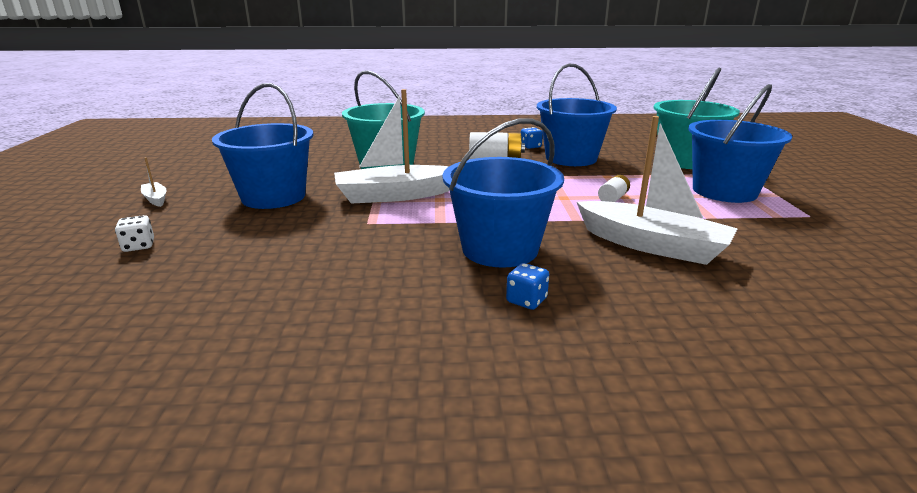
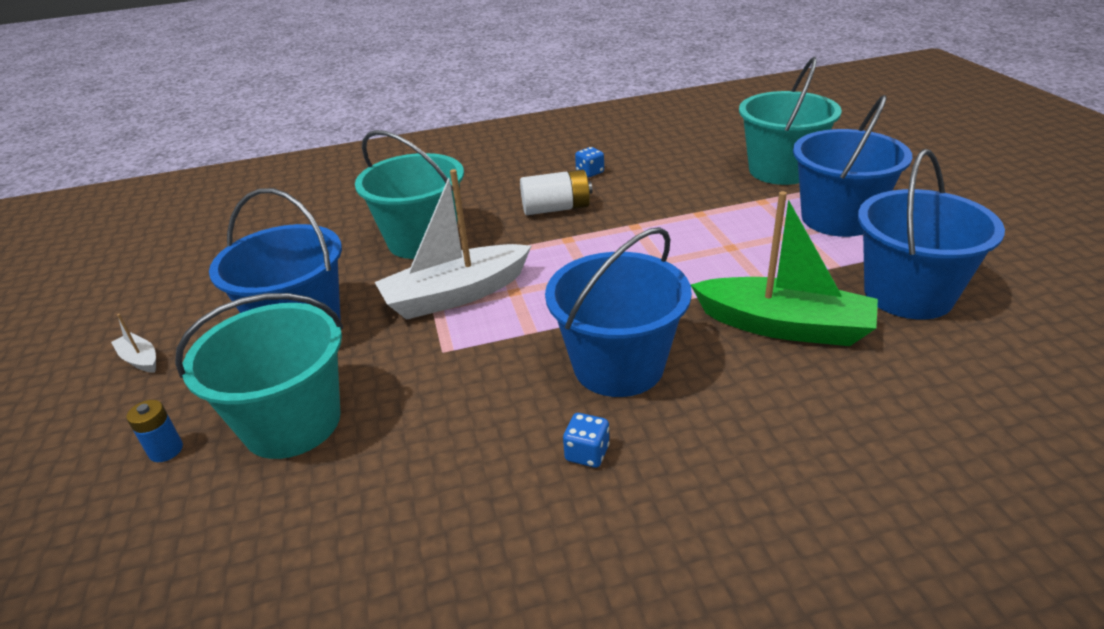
camera: 10 degrees left, 10 degrees up
white dice [115,215,154,252] -> blue battery [126,400,183,462]
blue dice [506,263,549,310] -> blue dice moved to [563,413,610,468]
blue bucket [537,64,617,166] -> blue bucket moved to [858,149,1005,319]
white boat [577,116,738,265] -> green boat [691,191,878,346]
white battery [598,175,630,202] -> none
none -> turquoise bucket [175,293,343,459]

